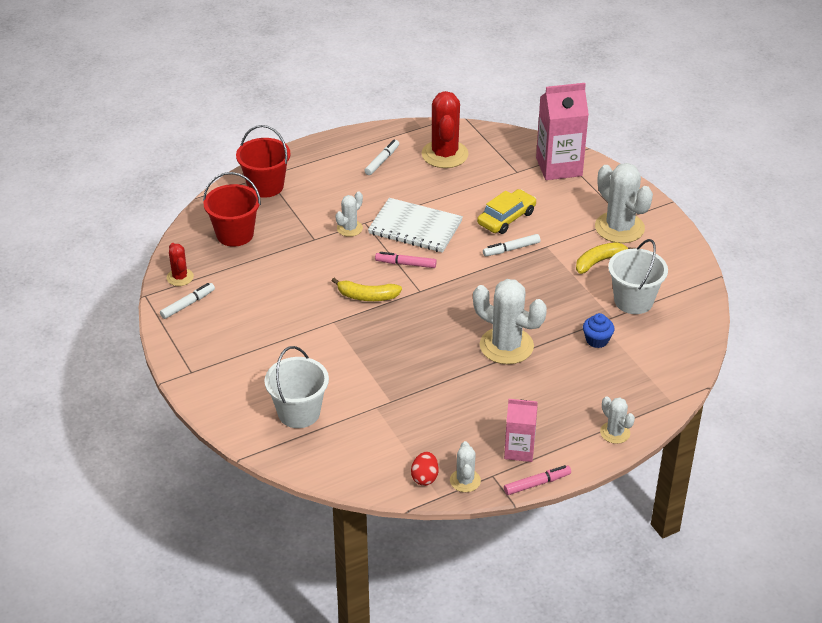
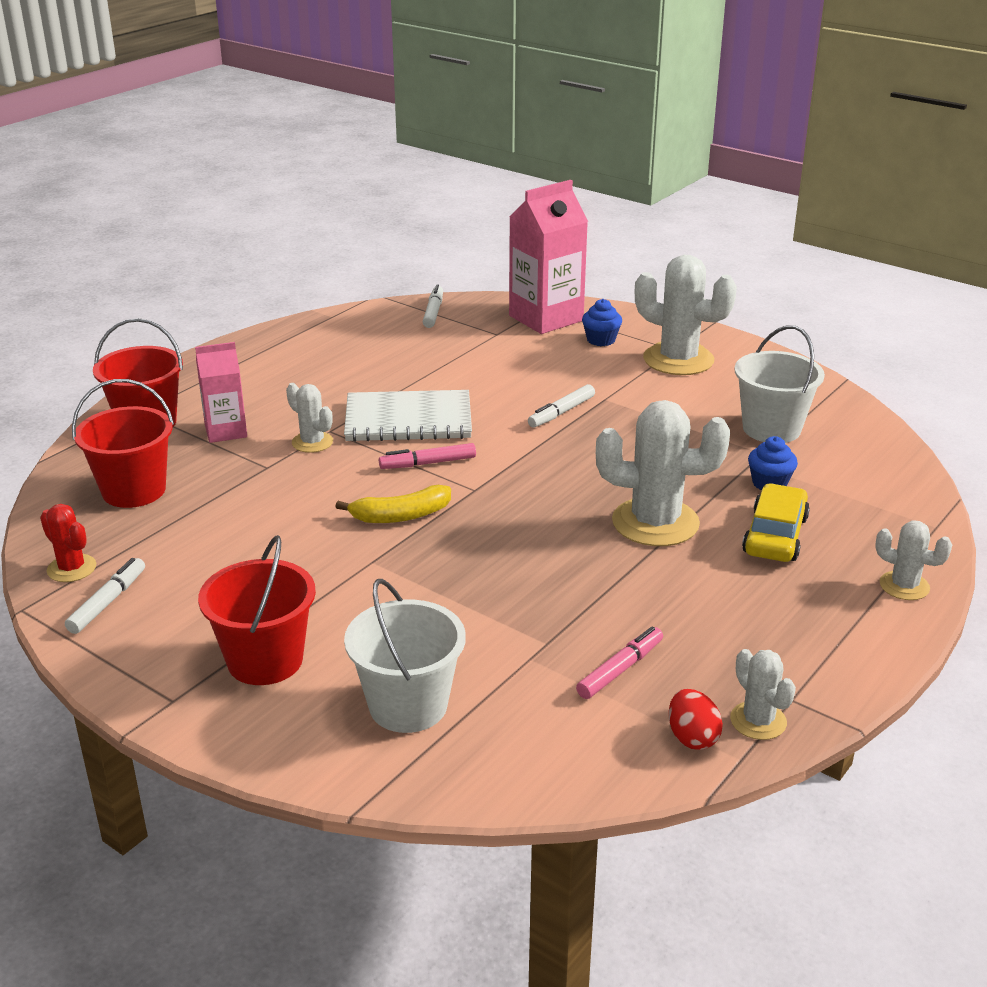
camera: 25 degrees left, 10 degrees down
white cactus [335,192,363,237] -> white cactus turned 60 degrees counterclockwise [286,383,333,453]
white marker [364,140,399,175] -> white marker moved to [423,284,443,328]
red cactus [421,91,469,168] -> none
yellow car [477,189,536,234] -> yellow car moved to [742,483,810,562]
pink carton [504,399,538,462] -> pink carton moved to [195,342,247,443]
pink marker [504,465,571,495] -> pink marker moved to [576,627,663,699]
yellow banana [576,242,636,274] -> none
none -> red bucket [198,535,316,685]
none -> blue cupcake [582,299,622,346]

